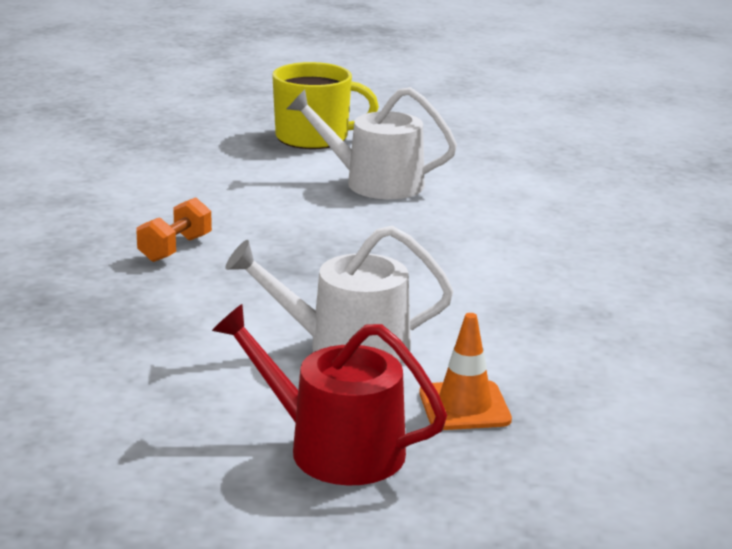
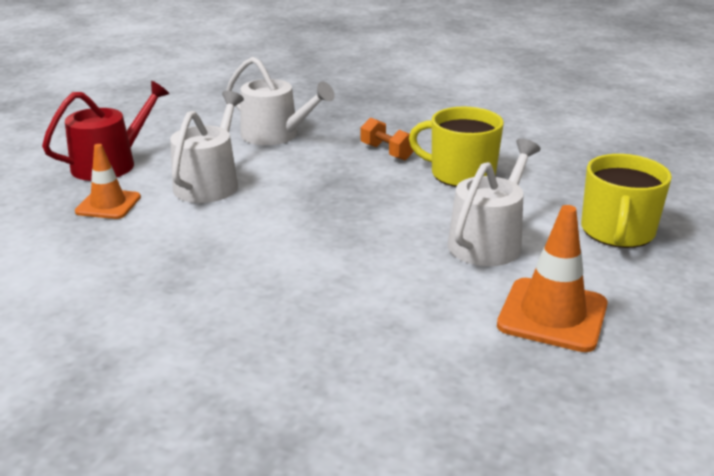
camera: 110 degrees right, 5 degrees up
none -> white watering can [226,57,335,145]
none -> yellow mug [409,107,504,187]
none -> orange traffic cone [497,205,608,352]

